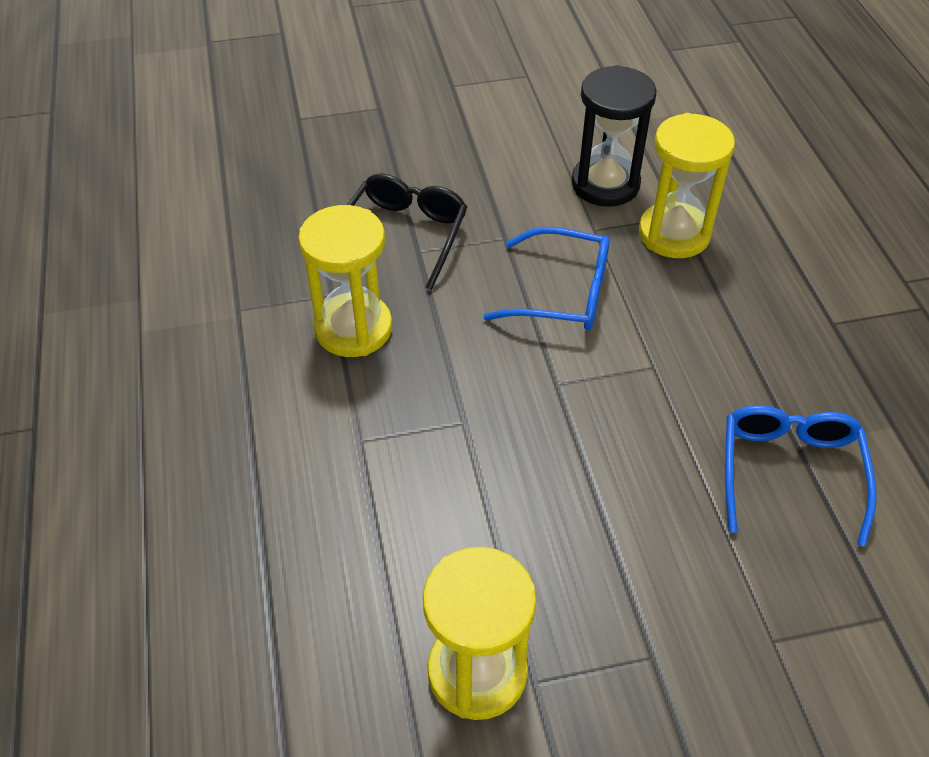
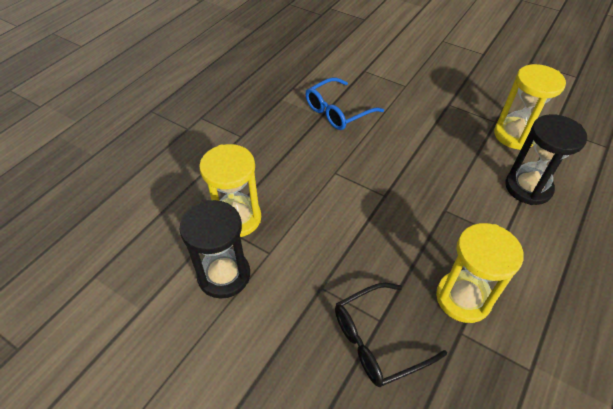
camera: 135 degrees left, 0 degrees up
blue glasses [483,227,610,331] -> none
none -> black hourglass [505,114,587,205]

